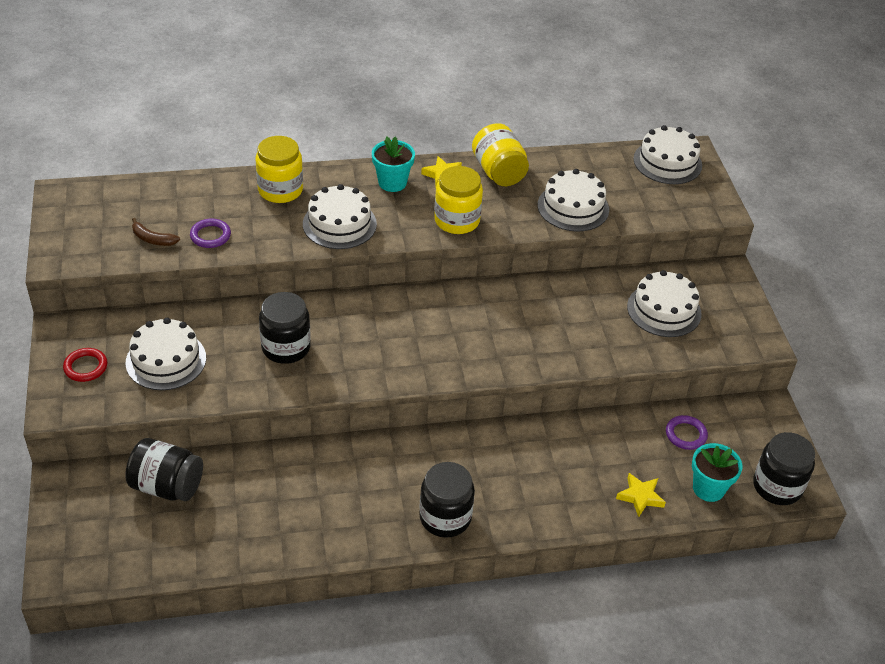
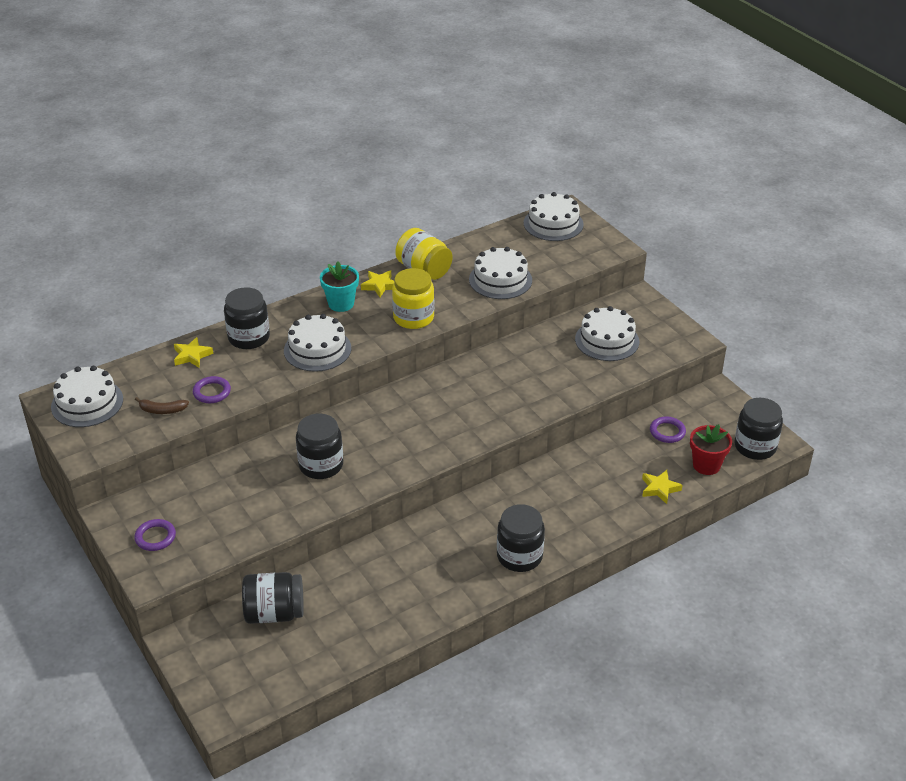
camera: 20 degrees left, 5 degrees down
red ring [63,348,107,382] -> purple ring [134,519,176,551]
white cake [126,318,206,390] -> white cake moved to [51,366,123,427]
yellow jar [255,136,303,203] -> black jar [224,287,270,349]
turquoise flower pot [692,443,742,502] -> red flower pot [690,424,732,475]
none -> yellow star [174,337,213,367]

